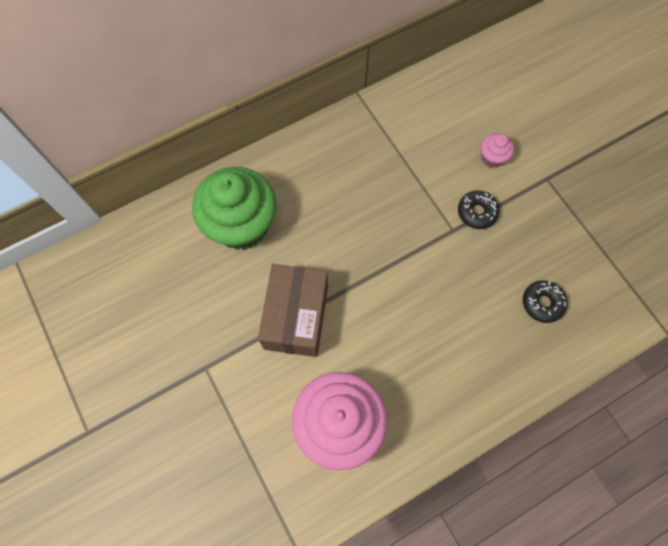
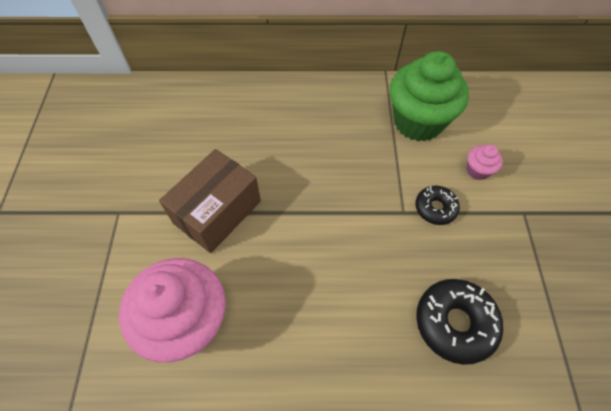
camera: 30 degrees right, 10 degrees down
green cupcake [192,167,277,250] -> green cupcake moved to [390,51,469,141]
black donut [523,280,567,323] -> black donut [416,279,503,365], size x1.67

